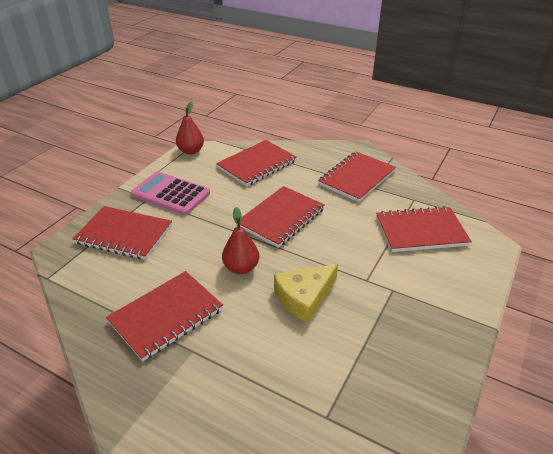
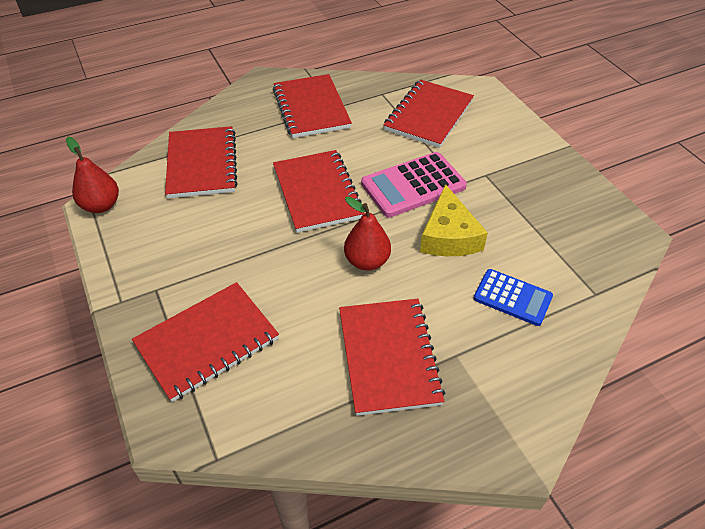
camera: 55 degrees left, 10 degrees up
pink calculator [131,171,210,215] -> pink calculator moved to [361,152,467,218]
none -> blue calculator [474,269,553,326]

